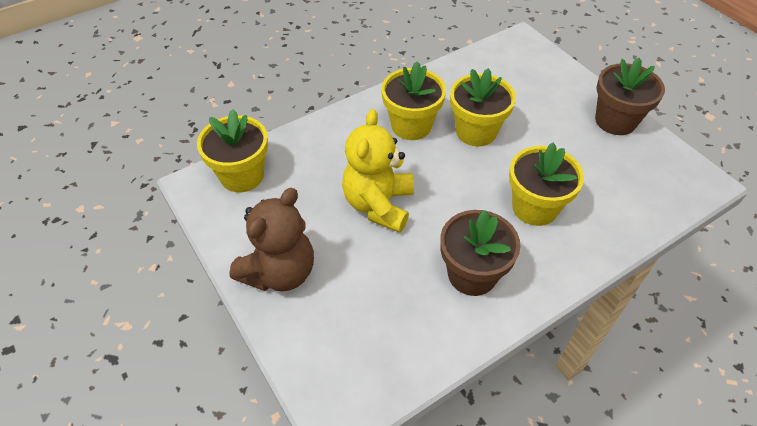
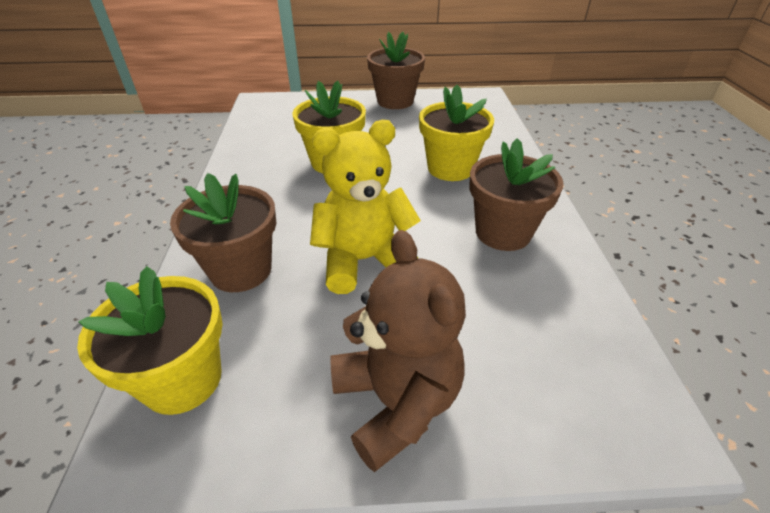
camera: 60 degrees left, 10 degrees down
yellow teddy bear [342,109,414,233] -> yellow teddy bear turned 120 degrees clockwise [310,120,421,294]
yellow flower pot [381,61,446,140] -> none
none -> brown flower pot [170,173,276,292]

